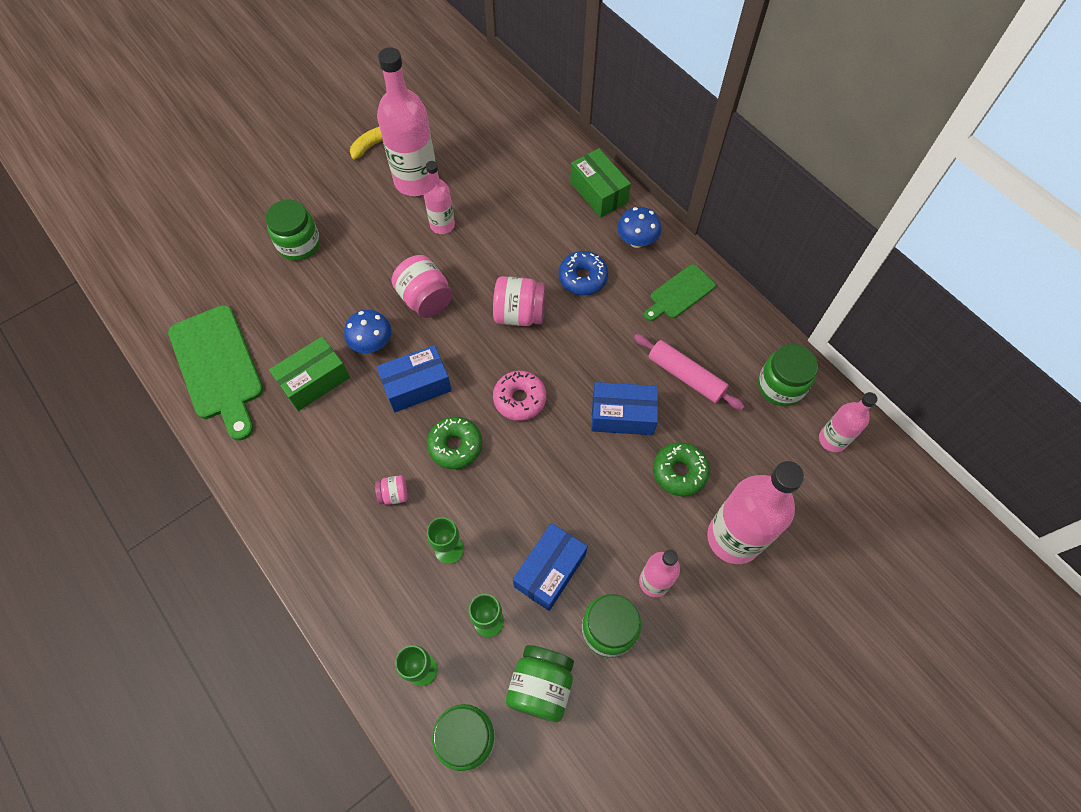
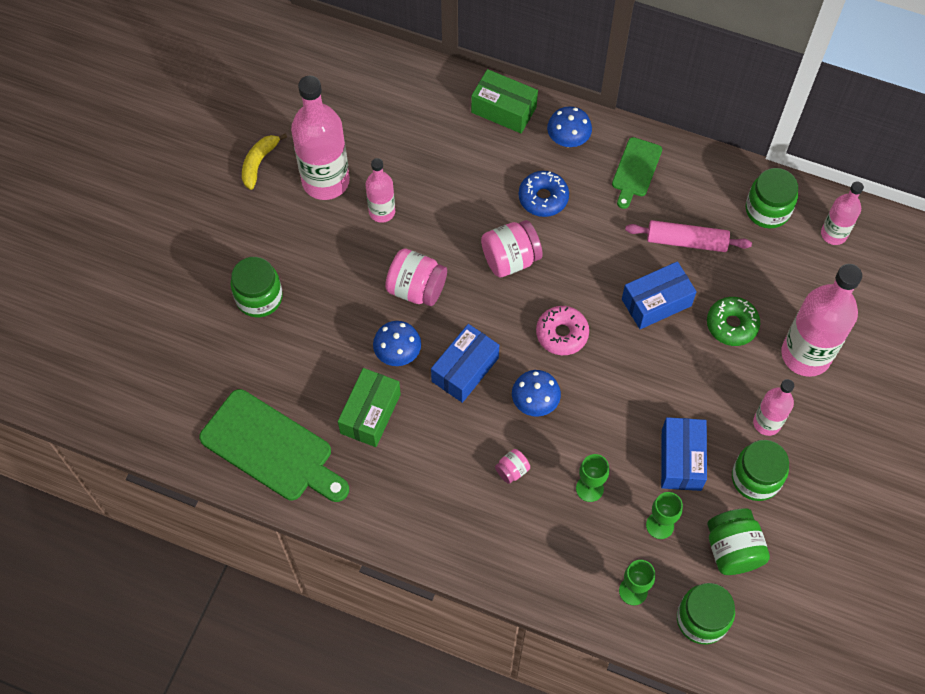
camera: 30 degrees left, 0 degrees up
green donut [427,417,482,469] -> blue mushroom [512,370,561,417]

